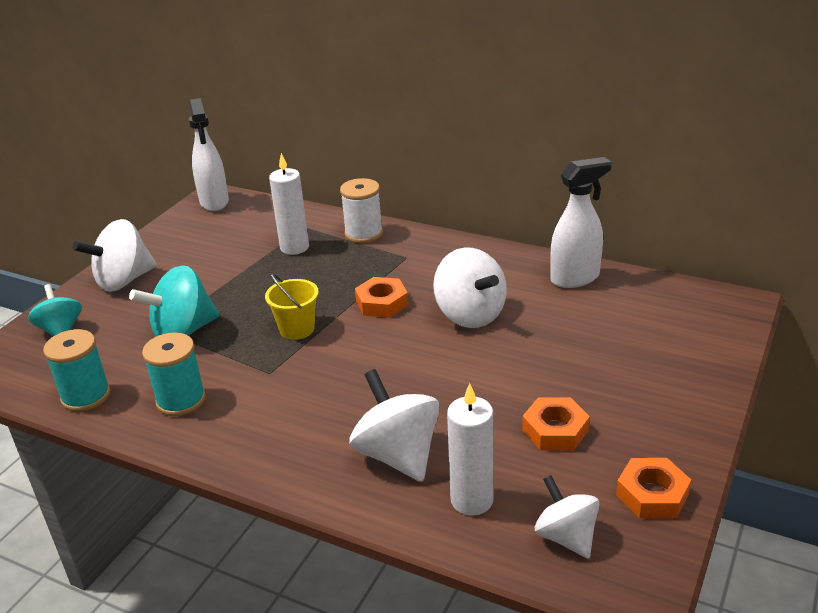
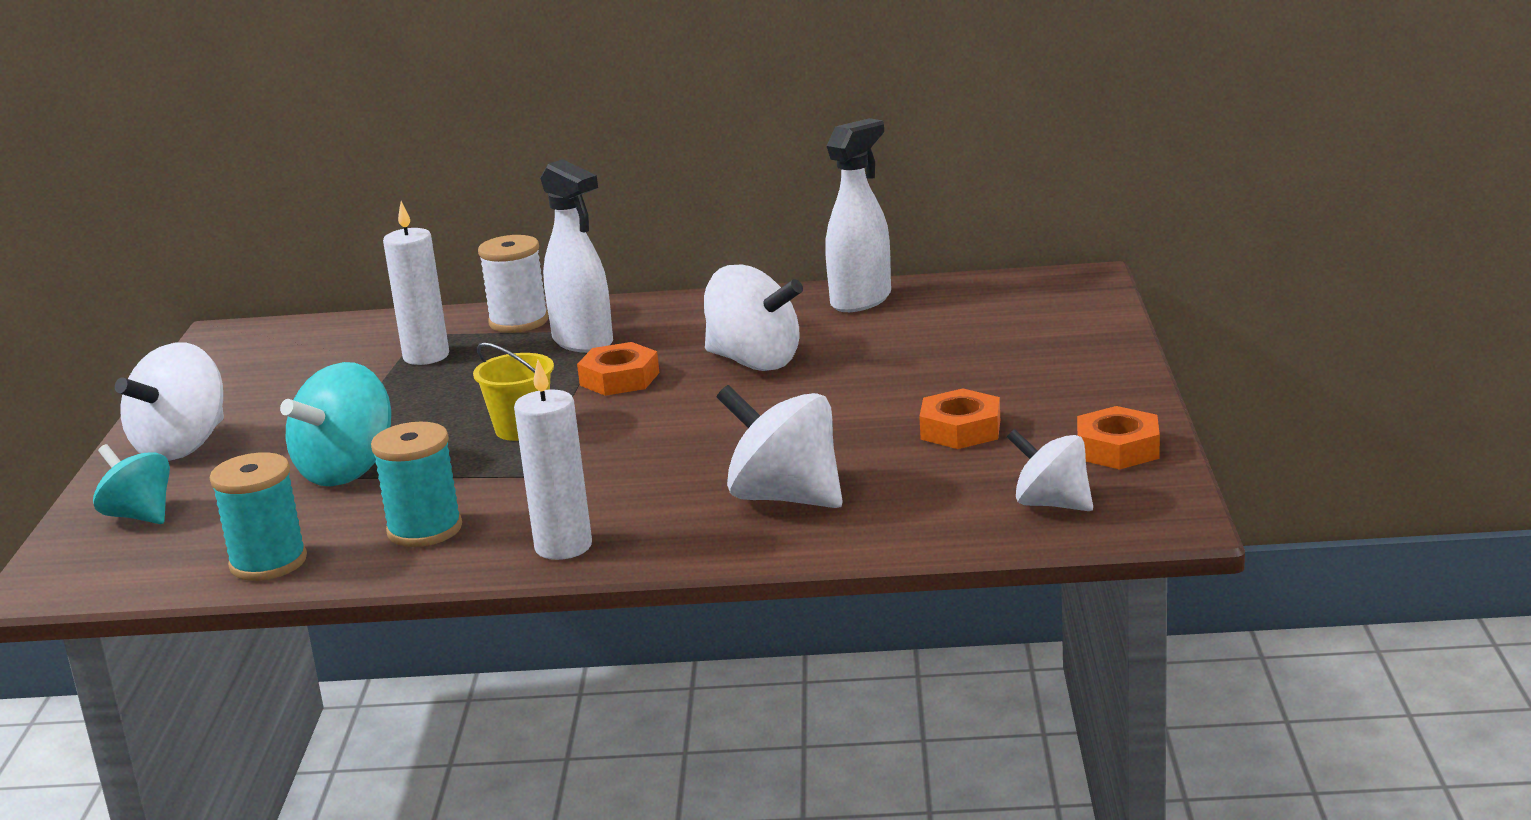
camera: 25 degrees left, 10 degrees down
white spray bottle [189,98,229,211] -> white spray bottle moved to [540,159,613,353]
white candle [447,383,494,516] -> white candle moved to [514,360,592,560]

